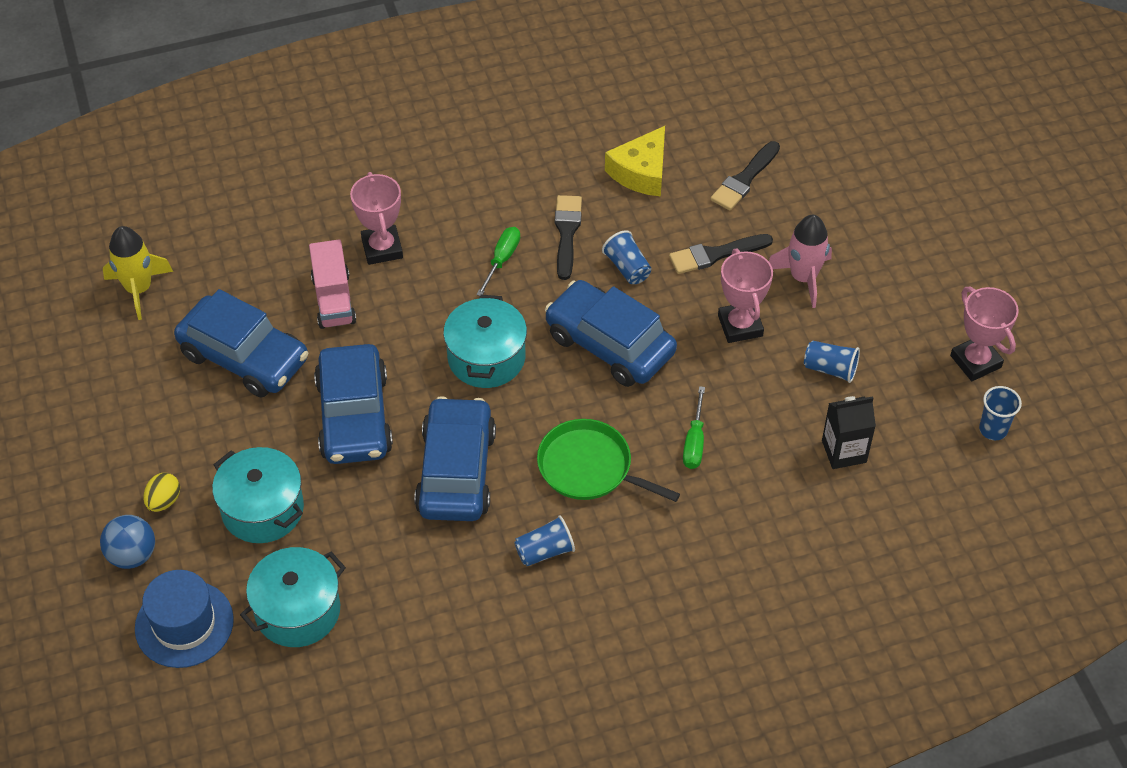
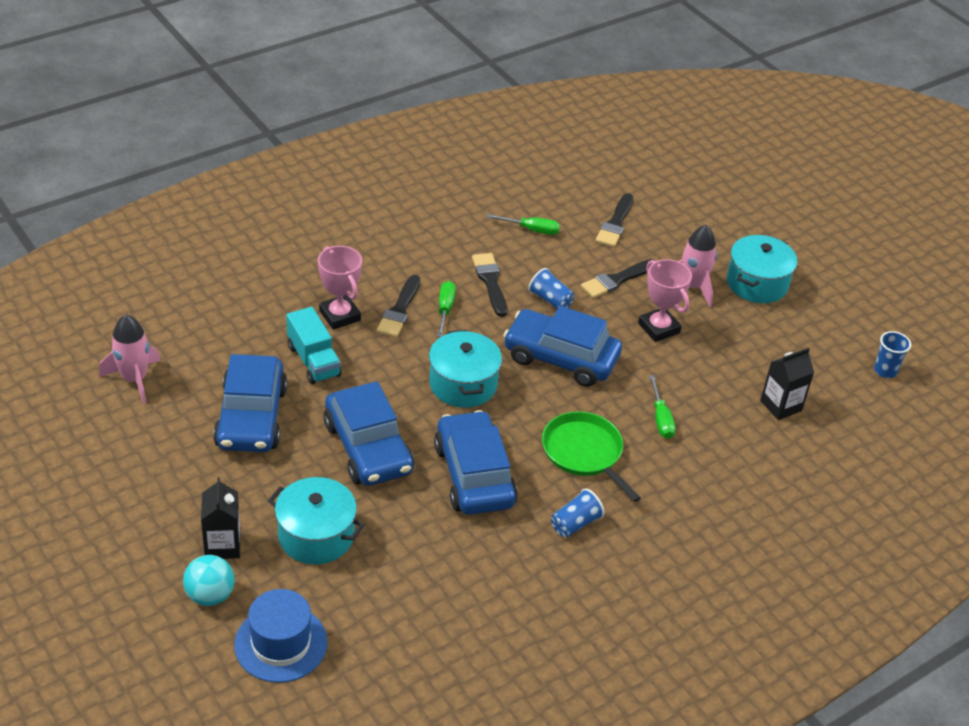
camera: 20 degrees left, 10 degrees down
blue ball [100,515,155,569] -> turquoise ball [183,555,235,606]
yellow rocket [103,226,173,320] -> pink rocket [99,315,161,404]
yellow egg [143,473,180,512] -> black carton [201,477,241,559]
blue car [174,289,308,397] -> blue car turned 75 degrees clockwise [213,354,287,452]
turquoise pot [240,547,346,647] -> turquoise pot moved to [727,235,797,303]
pink truck [309,239,356,329] -> turquoise truck [286,307,341,384]
green pan [537,419,680,502] -> green pan turned 45 degrees clockwise [542,411,641,502]
yellow cheese [605,126,665,196] -> green screwdriver [487,214,560,235]
blue cup [804,341,860,383] -> none
pink trophy [950,287,1019,381] -> none
none -> black brush [376,275,420,337]

